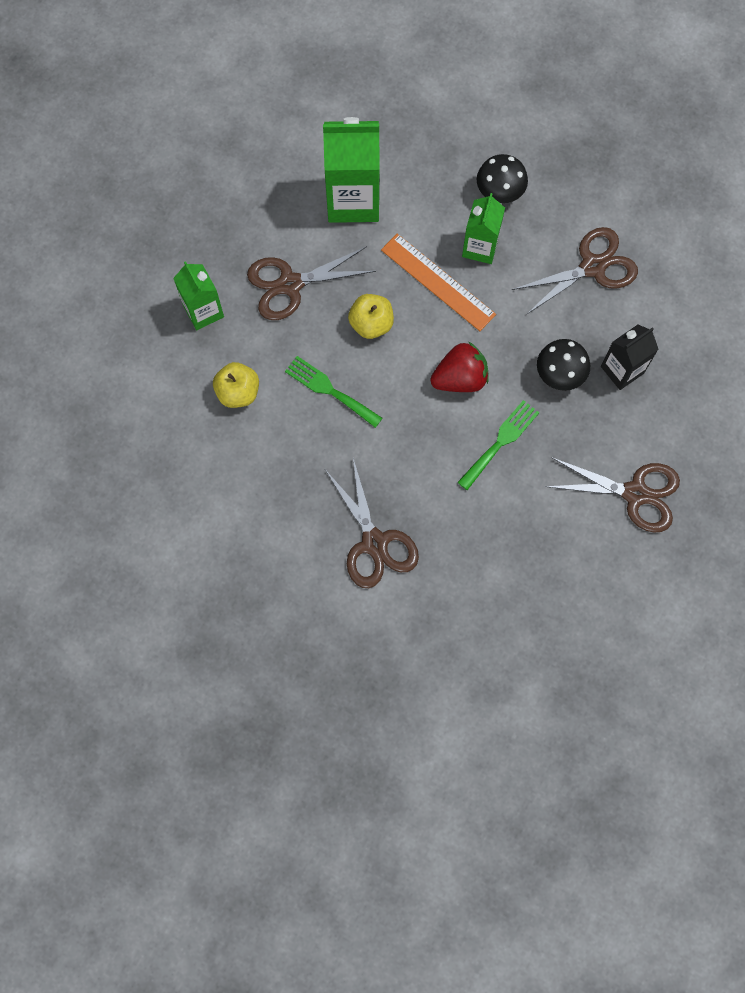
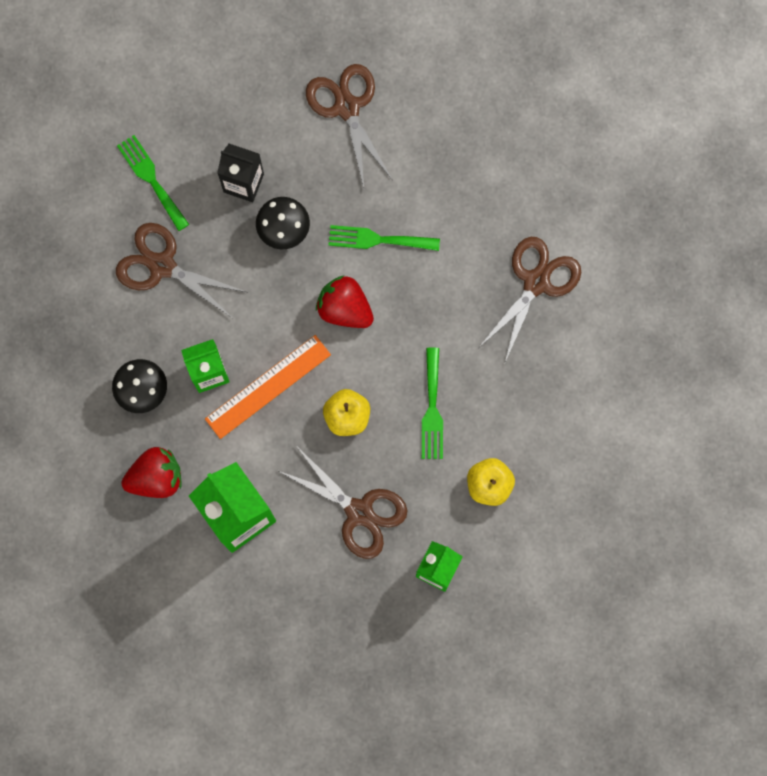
camera: 125 degrees left, 5 degrees up
orange ruler [381,234,496,331] -> orange ruler turned 45 degrees clockwise [205,335,331,439]
none -> green fork [117,135,189,231]
none -> red strawberry [121,447,182,498]

